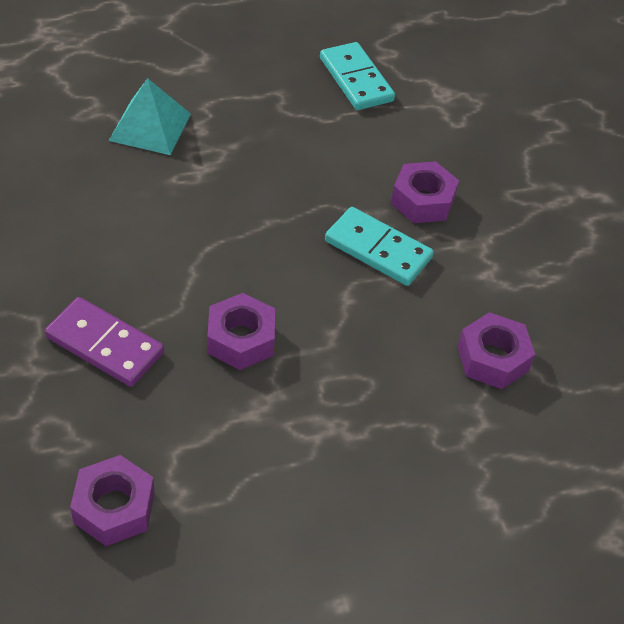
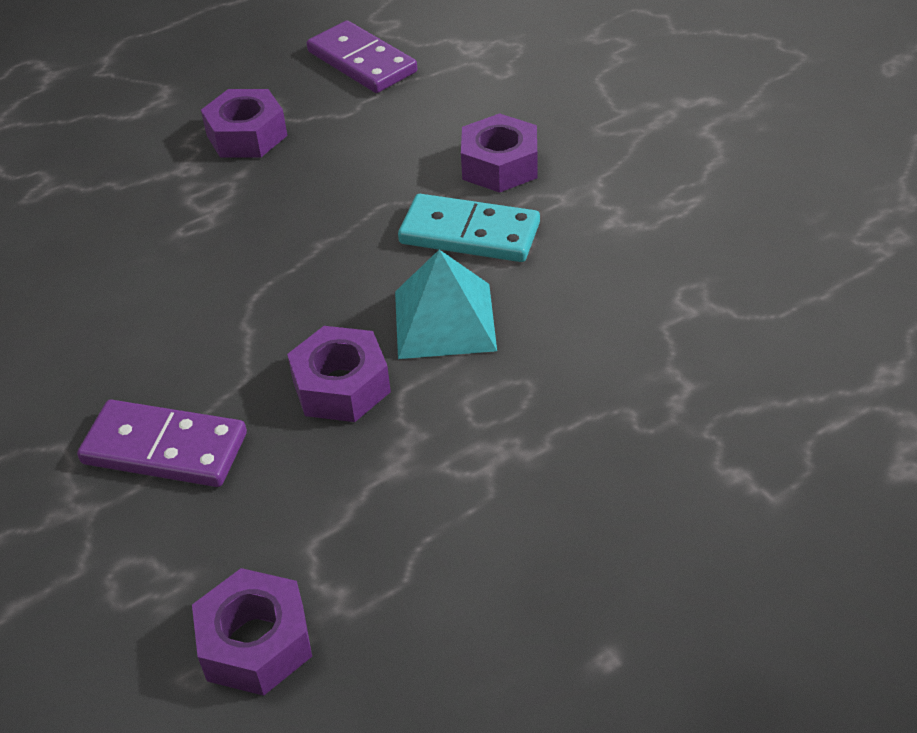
camera: 10 degrees left, 5 degrees down
turquoise pyramid [109,78,191,155] -> turquoise pyramid moved to [395,250,497,359]
turquoise domino [320,42,395,110] -> purple domino [307,21,417,93]
purple nut [458,312,535,389] -> purple nut moved to [201,89,288,158]

